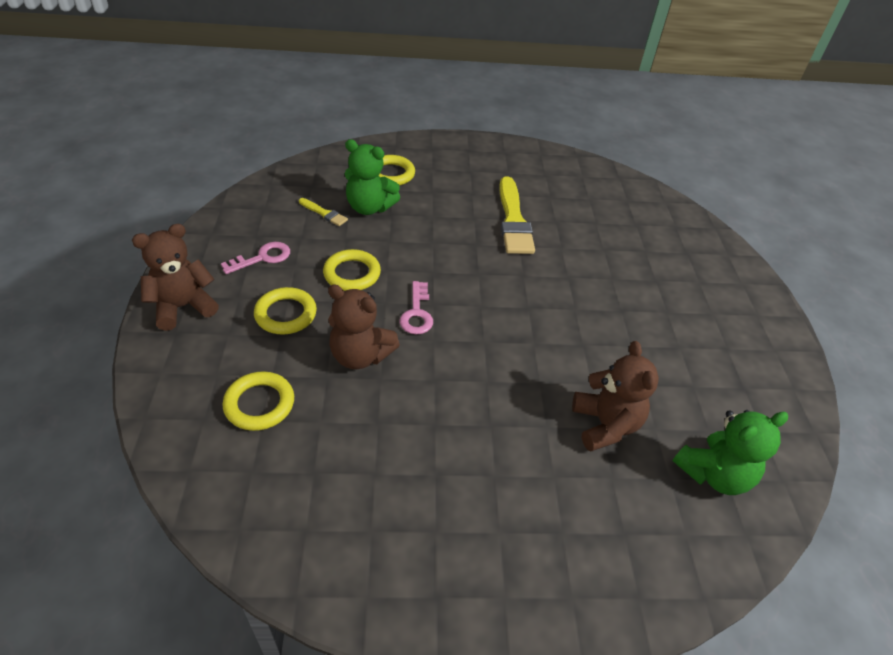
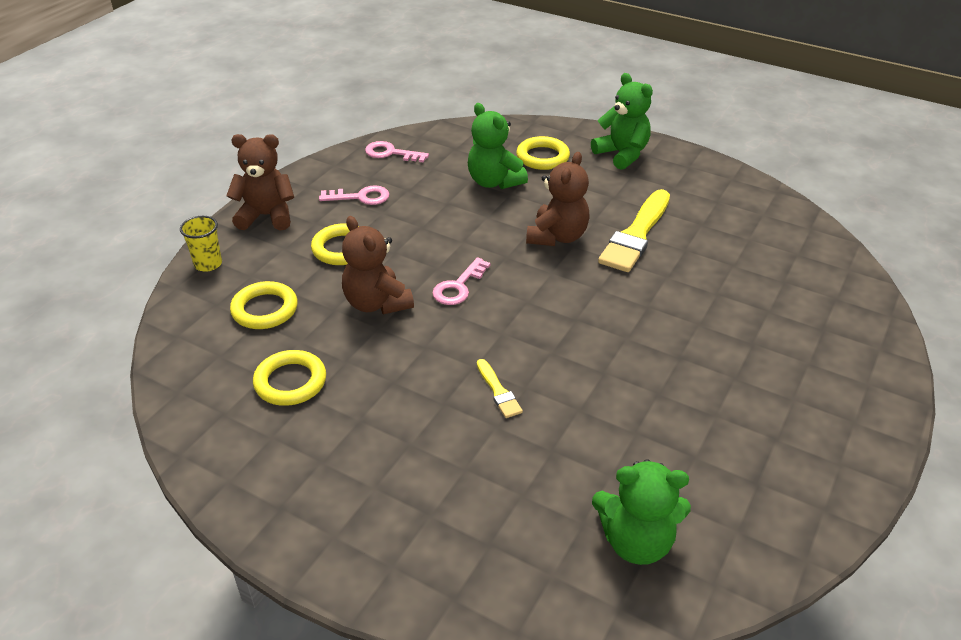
camera: 35 degrees right, 5 degrees down
yellow brush [299,198,348,226] -> yellow brush moved to [477,359,523,418]
yellow ring [323,249,381,291] -> yellow ring moved to [253,350,326,406]
brown teddy bear [572,341,659,452] -> brown teddy bear moved to [526,152,590,246]
none -> yellow cup [180,216,222,272]
none -> pink key [365,141,429,163]
none -> green teddy bear [591,73,653,170]

